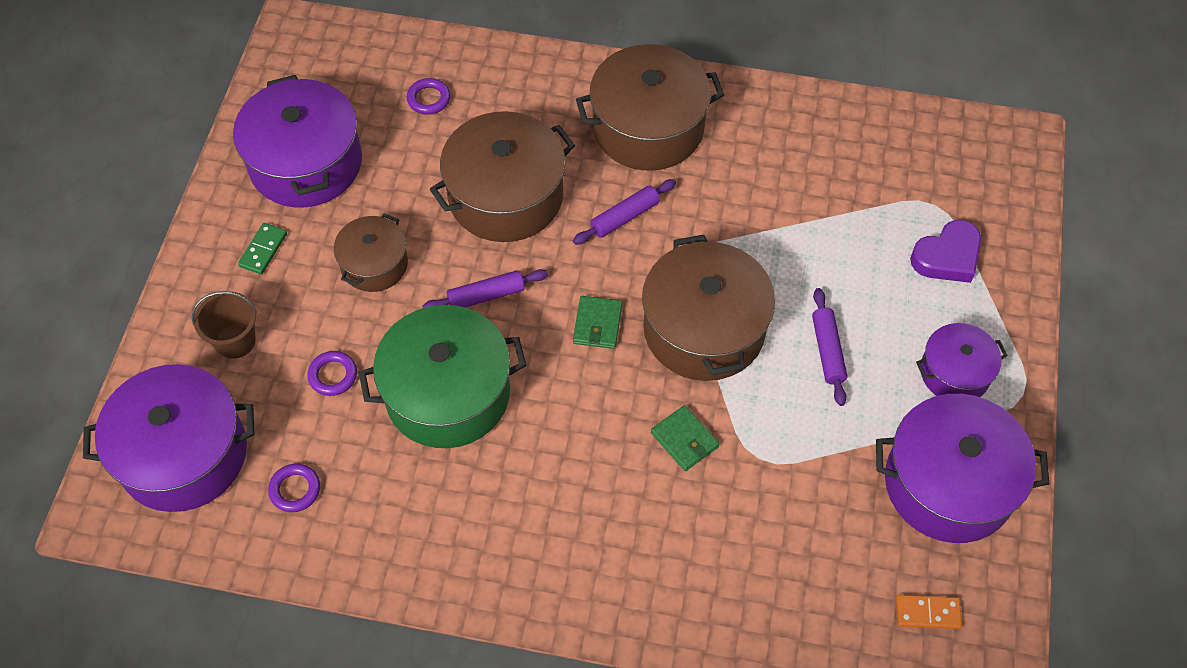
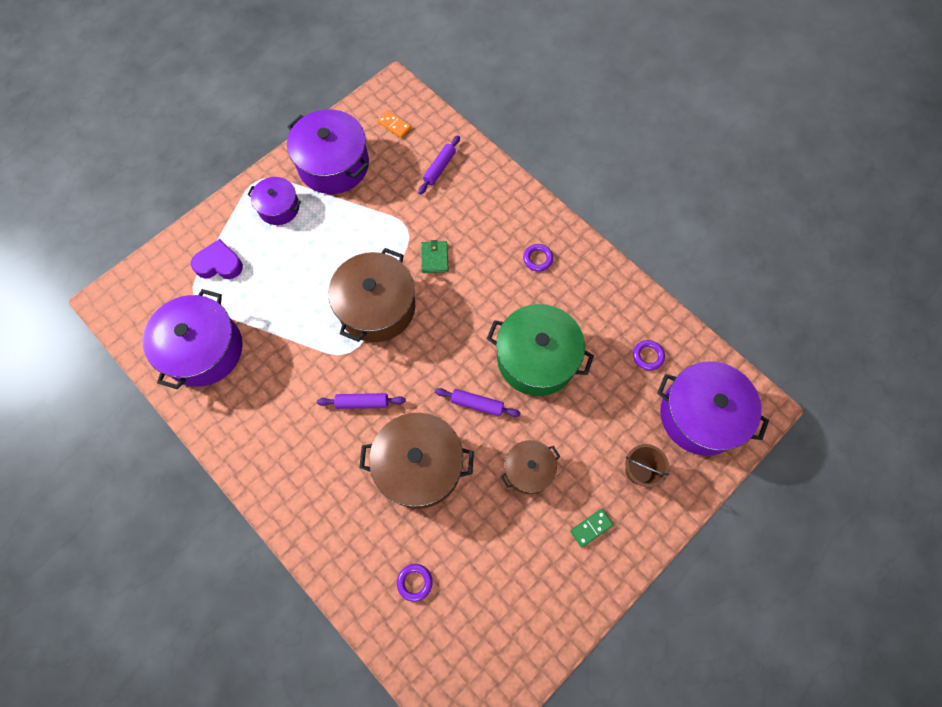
camera: 145 degrees left, 10 degrees up
purple pot [233,75,362,208] -> purple pot moved to [143,289,243,389]
purple ring [307,351,357,396] -> purple ring moved to [523,244,553,271]
green wallet [573,296,622,349] -> none
brown pot [576,44,724,171] -> none
purple rolling pin [812,288,847,406] -> purple rolling pin moved to [418,135,460,194]

